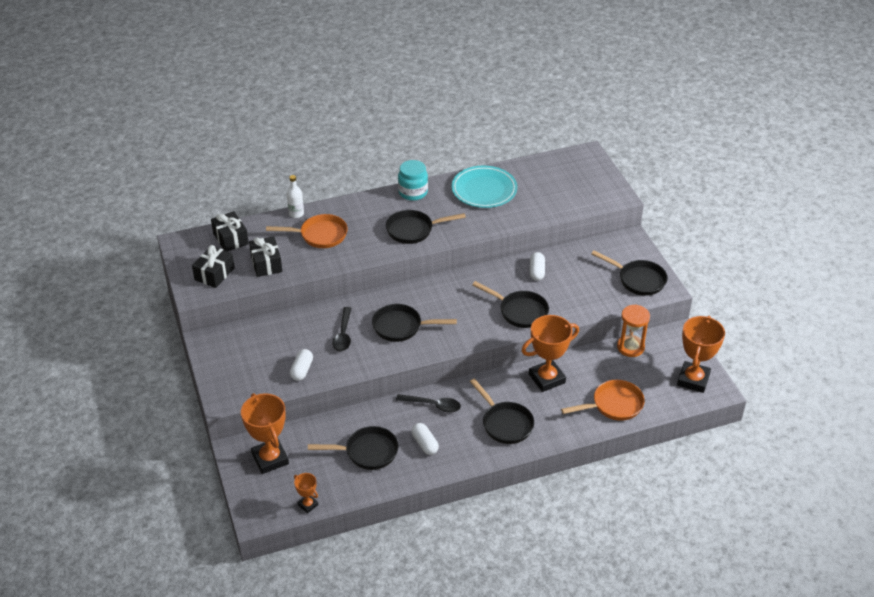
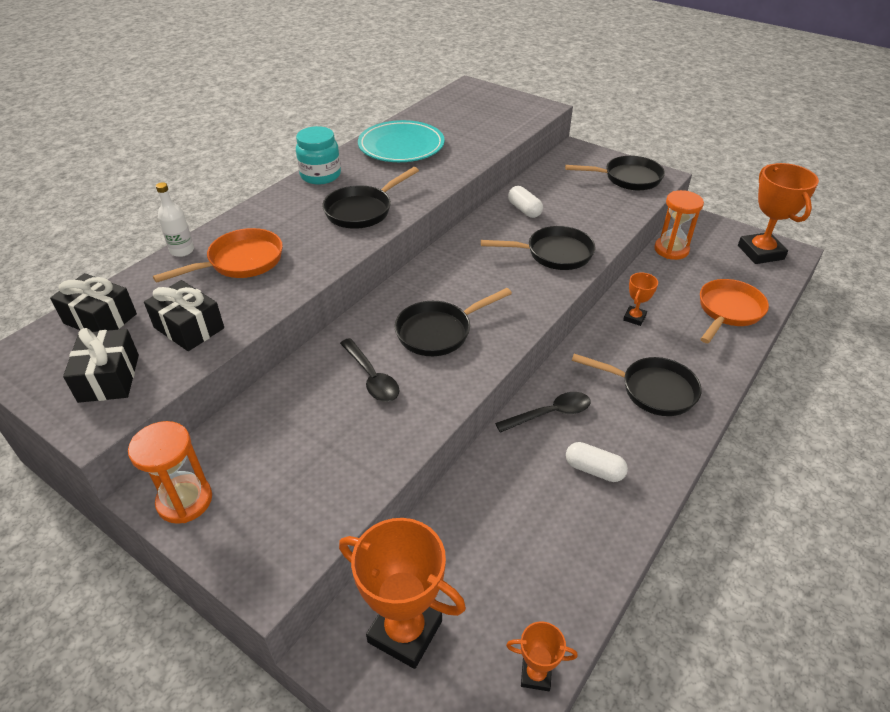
camera: 35 degrees left, 0 degrees up
white capsule [290,349,313,381] -> none
black pan [308,426,399,470] -> none
orange trophy [522,315,579,392] -> orange trophy [623,272,658,326], size x0.49
none -> orange hourglass [128,421,212,524]

